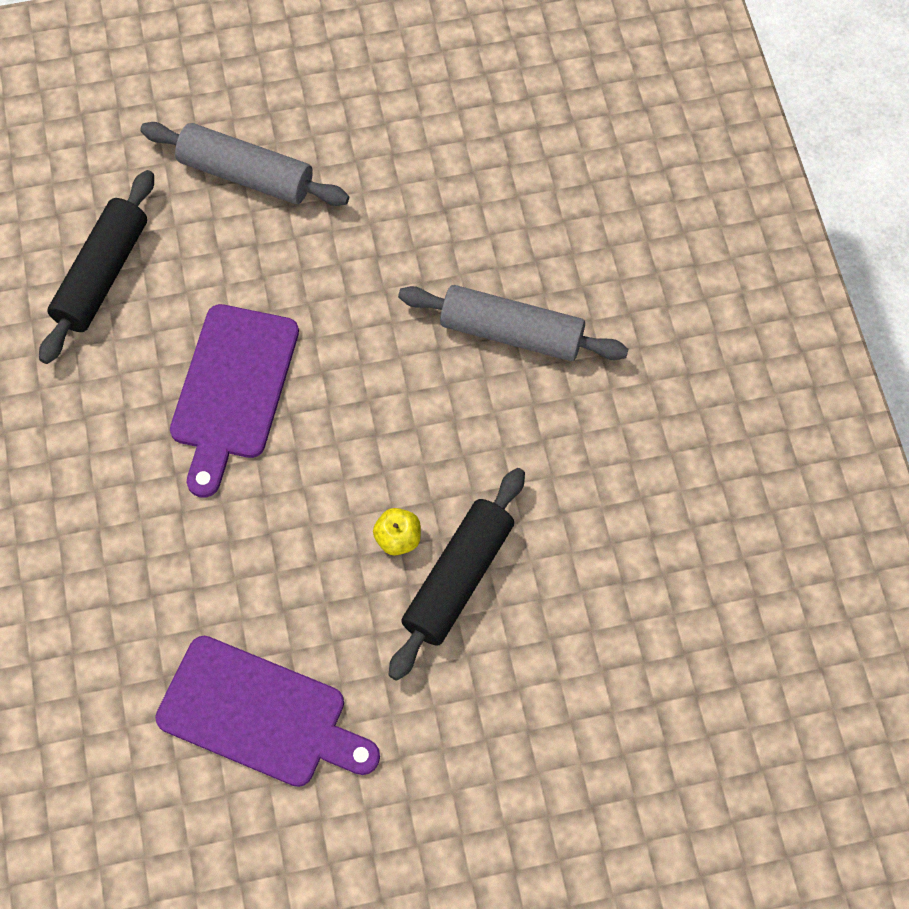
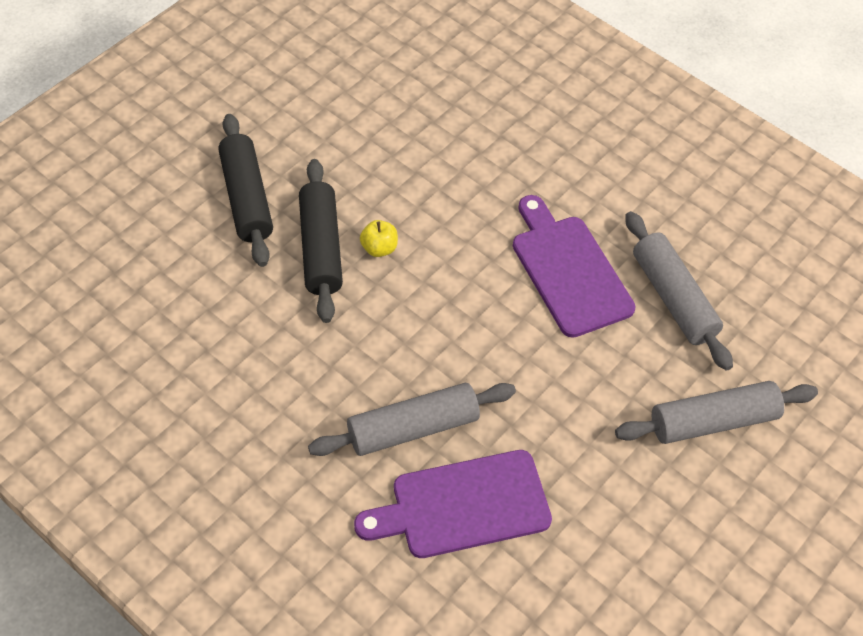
camera: 140 degrees right, 10 degrees down
black rolling pin [39,170,154,364] -> black rolling pin moved to [218,114,273,267]
purple cutting board [155,636,380,787] -> purple cutting board moved to [354,450,552,558]
none -> grey rolling pin [625,211,733,371]

